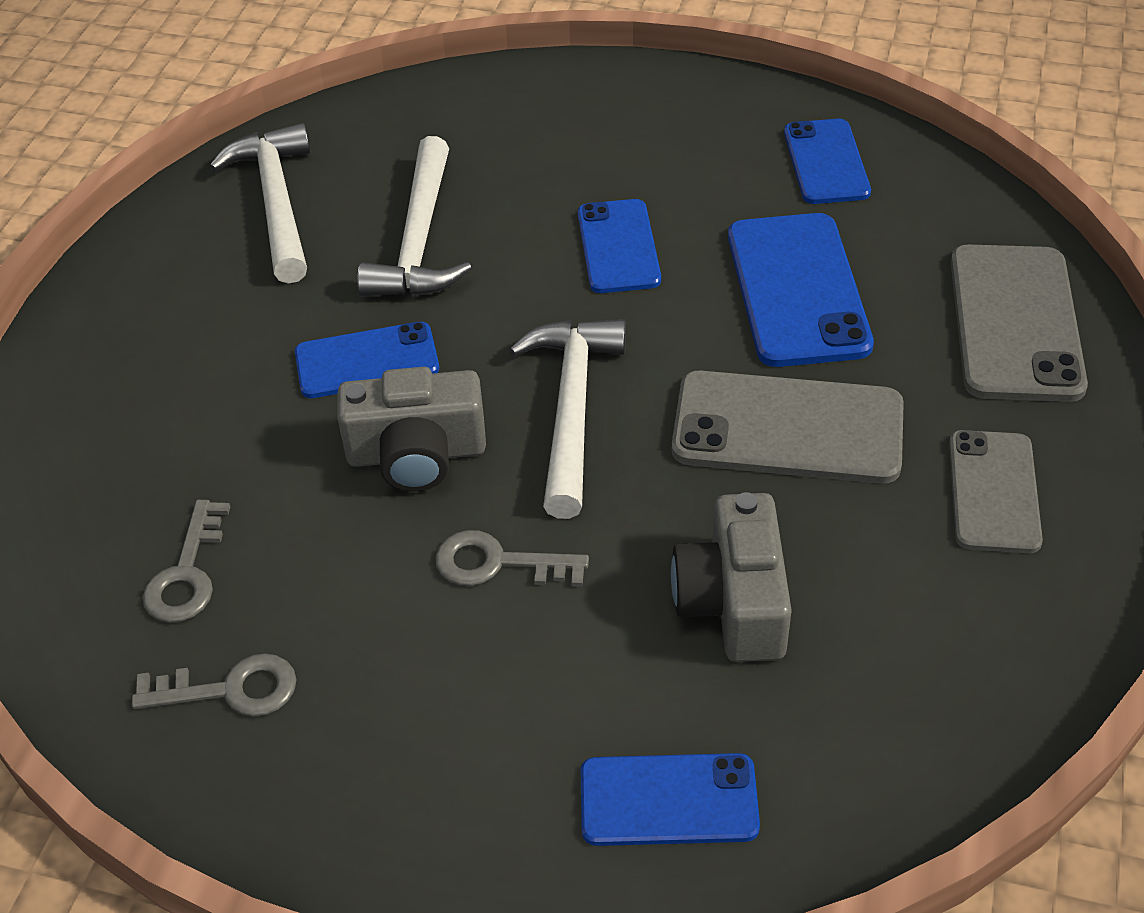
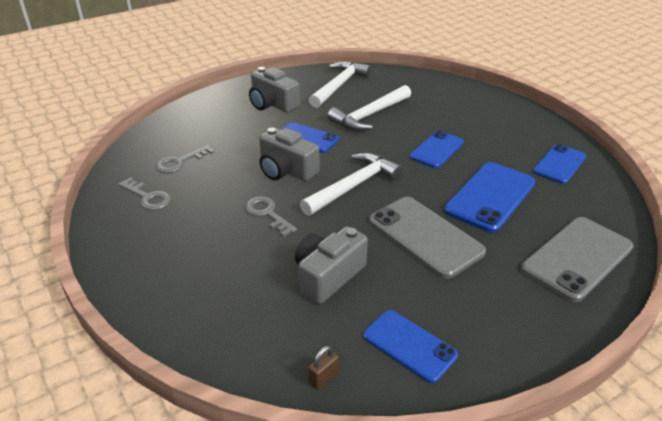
camera: 40 degrees right, 10 degrees down
blue phone [581,753,760,846] -> blue phone moved to [363,310,458,383]
grey phone [949,430,1043,553] -> none
none -> grey camera [249,67,300,113]
none -> brown padlock [308,346,339,390]

